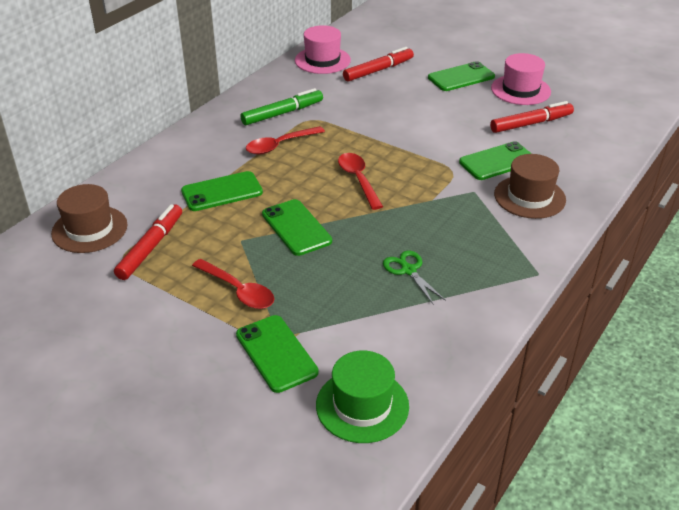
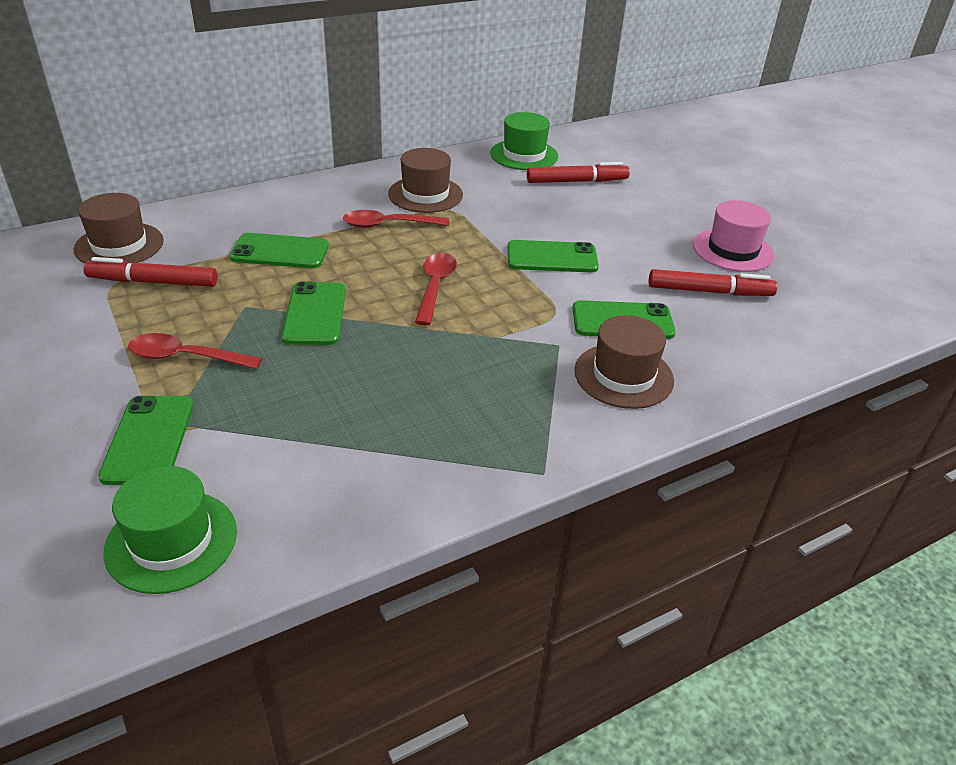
camera: 25 degrees right, 0 degrees up
red marker [114,204,182,280] -> red marker turned 135 degrees counterclockwise [83,257,218,287]
red spoon [192,259,274,309] -> red spoon turned 120 degrees clockwise [128,333,262,369]
green marker [241,88,323,125] -> brown hat [388,148,463,213]
pink hat [295,25,351,74] -> green hat [490,112,558,170]
green scissors [383,251,446,304] -> none
green phone [428,61,495,91] -> green phone moved to [508,240,599,272]

